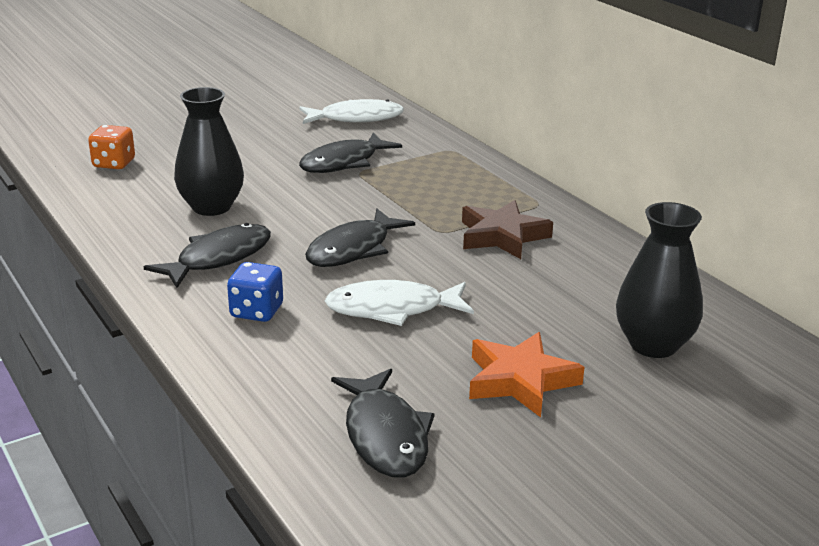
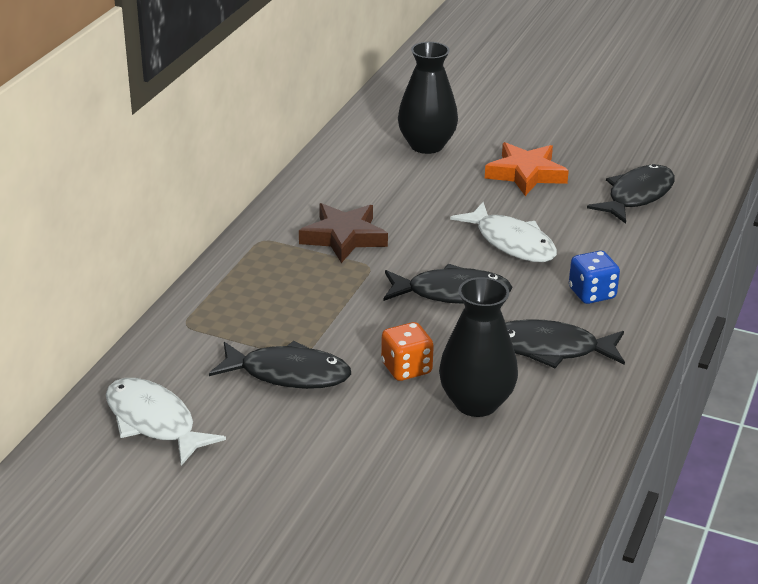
camera: 125 degrees left, 5 degrees up
orange dice [88,125,135,169] -> orange dice moved to [381,322,434,381]

